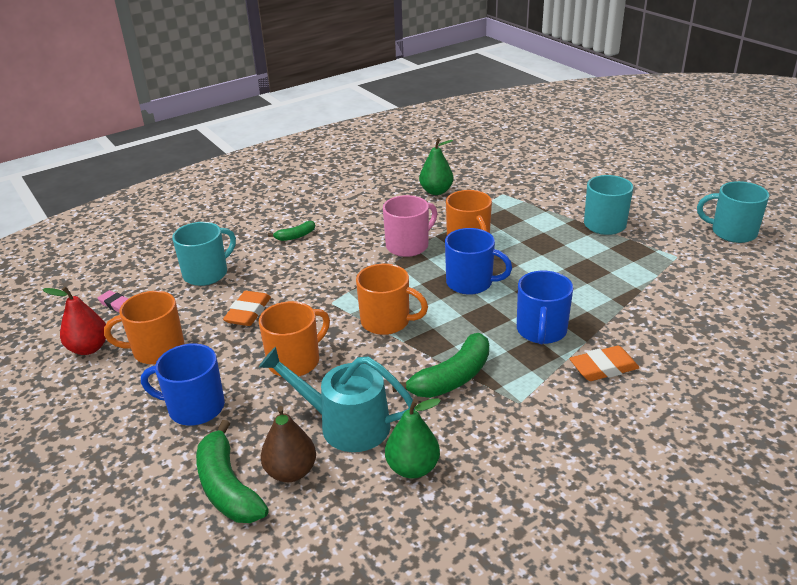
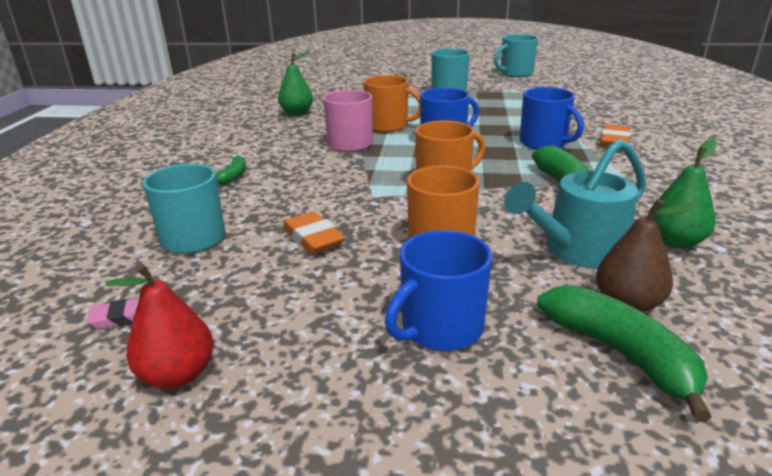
camera: 50 degrees left, 5 degrees down
orange mug [104,291,185,365] -> none
green banana [196,420,269,523] -> green banana turned 135 degrees counterclockwise [537,285,712,422]

